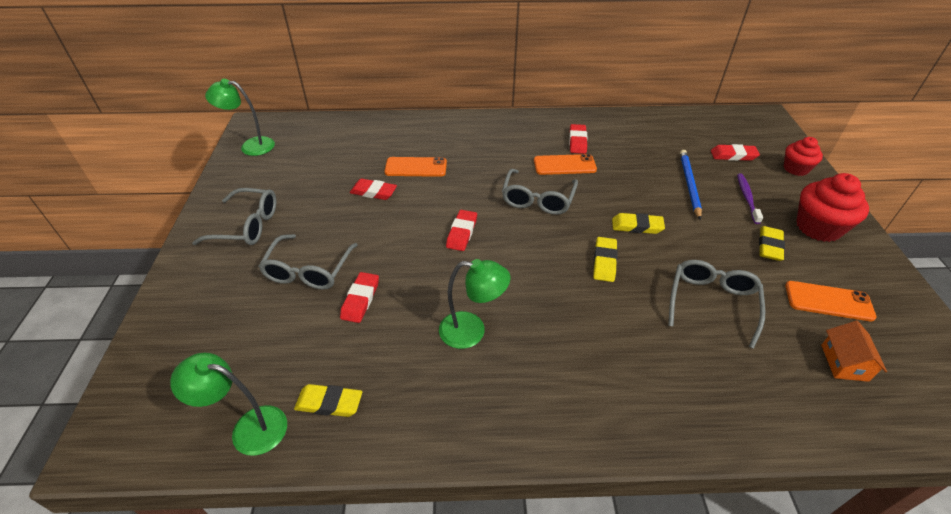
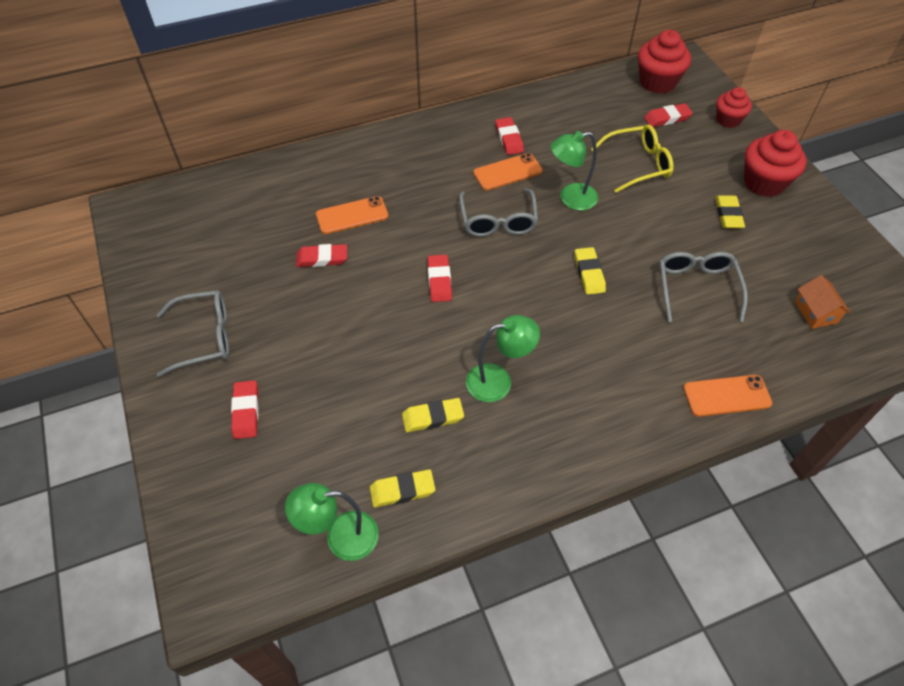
camera: 20 degrees left, 10 degrees up
green lamp [205,79,275,156] -> green lamp moved to [550,131,598,210]
grey glasses [258,234,358,290] -> none
red eraser [340,272,379,323] -> red eraser moved to [231,380,259,439]
yellow eraser [612,213,665,234] -> yellow eraser moved to [402,398,464,432]
blue pencil [680,150,702,220] -> yellow glasses [591,125,673,193]
purple toothbrush [737,174,763,224] -> none
orange phone [785,281,877,321] -> orange phone moved to [683,375,772,417]
none -> red cupcake [638,30,691,94]

